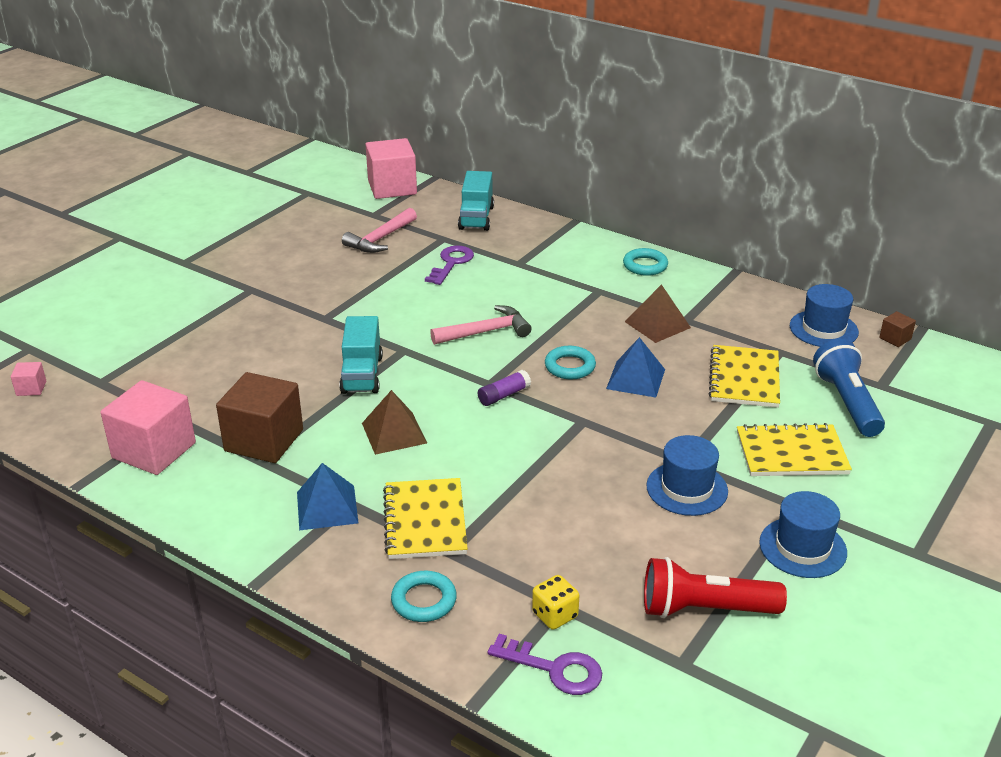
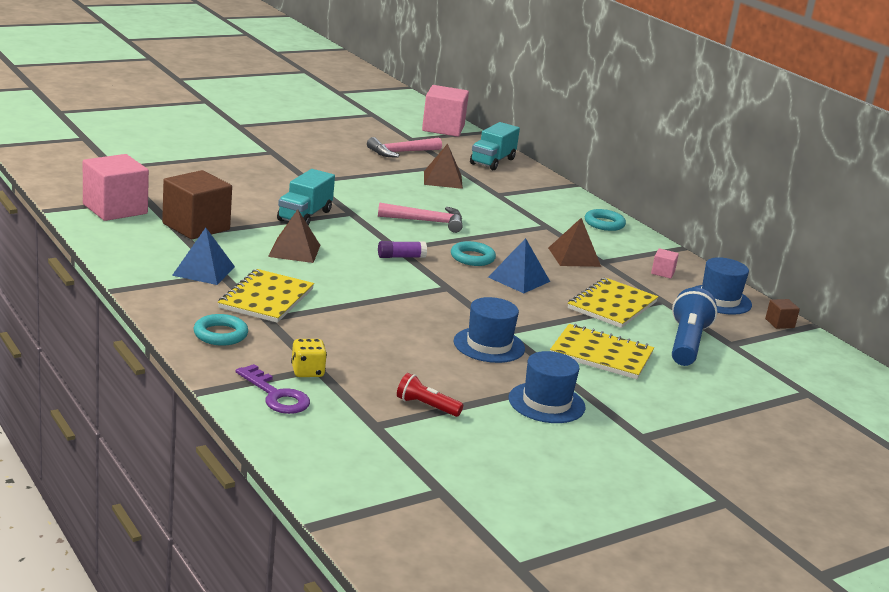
camera: 20 degrees right, 10 degrees down
pink cube [11,362,46,396] -> pink cube moved to [651,248,679,279]
purple key [425,245,474,285] -> brown pyramid [424,144,463,189]
red flashlight [644,557,787,618] -> red flashlight [397,373,463,417], size x0.55

